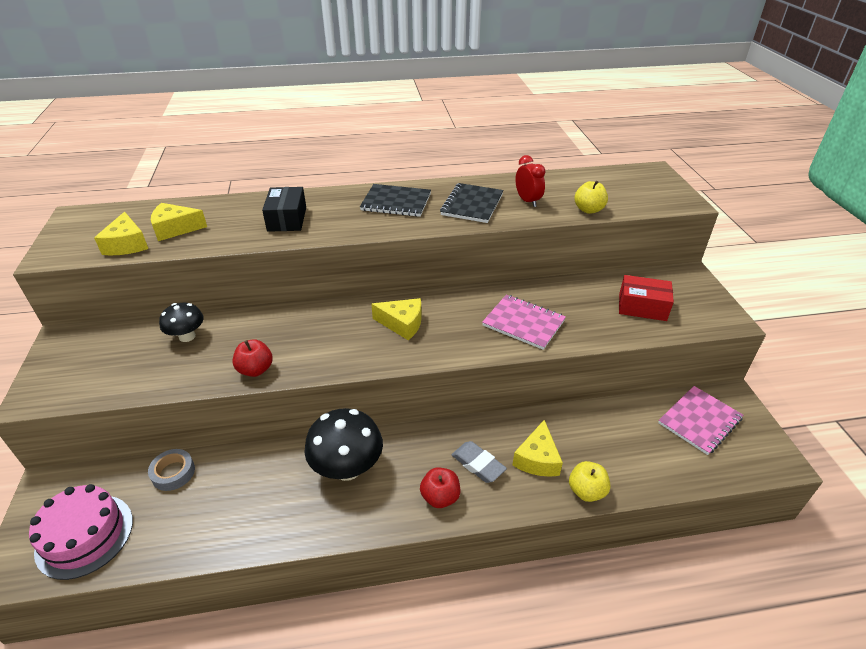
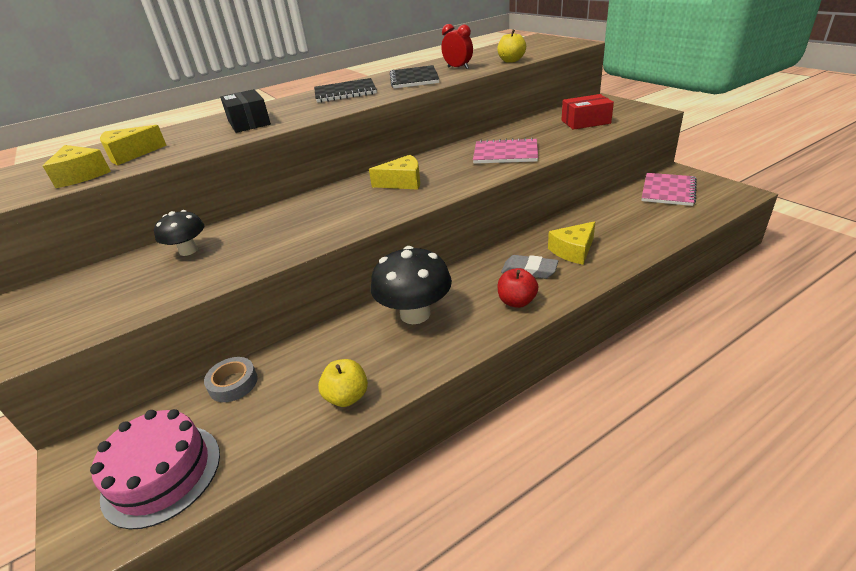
camera: 20 degrees left, 5 degrees down
red apple [232,339,273,377] -> none
yellow cheese [512,420,563,477] -> yellow cheese turned 60 degrees clockwise [548,221,595,265]
yellow apple [569,461,611,502] -> yellow apple moved to [318,359,368,407]

